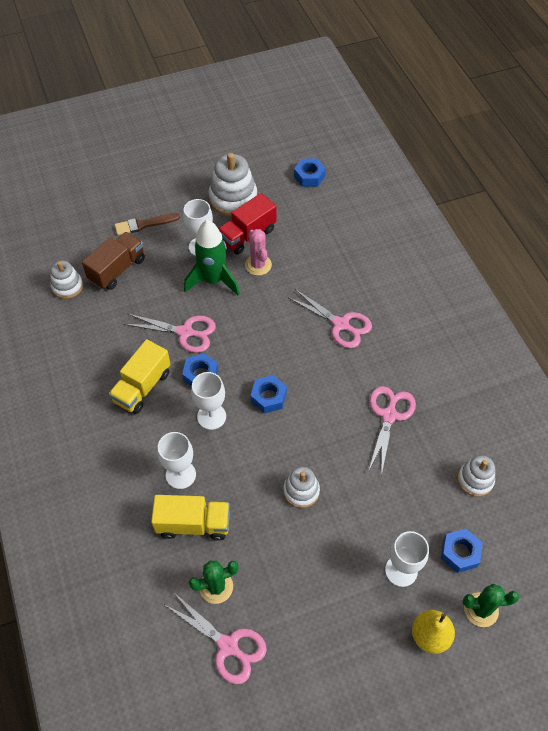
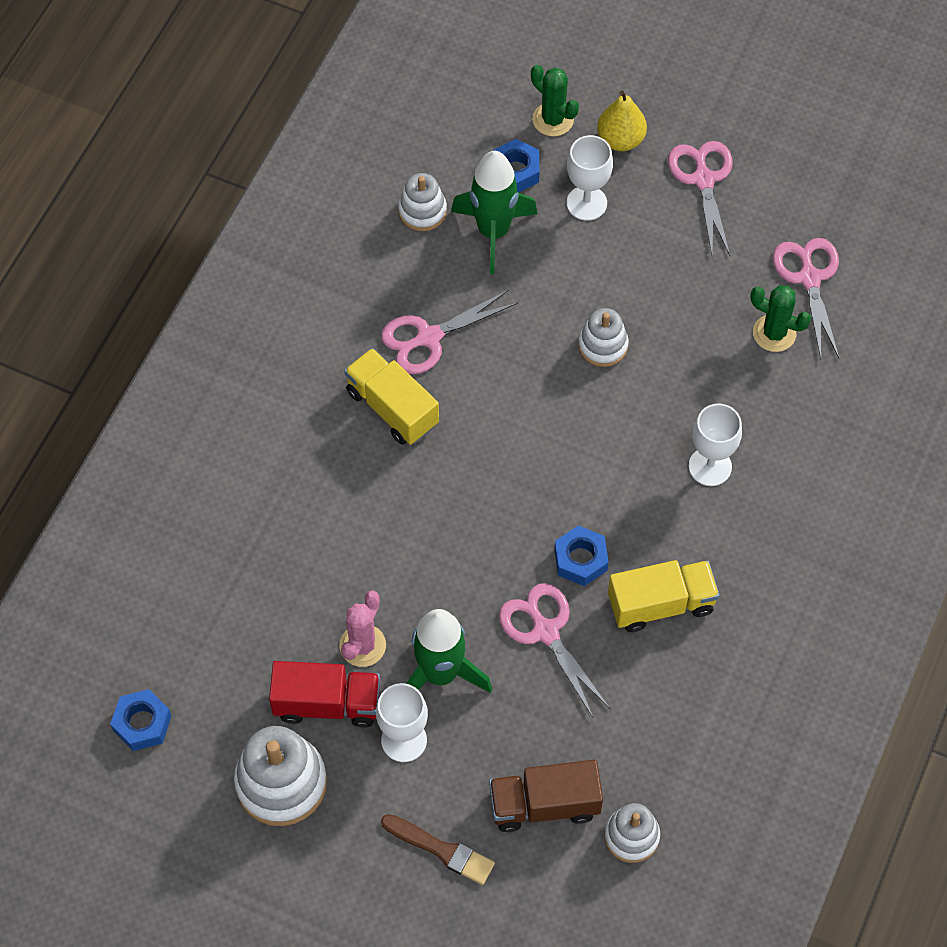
camera: 135 degrees left, 5 degrees up
yellow truck [151,495,230,541] -> yellow truck moved to [344,348,439,445]
white goblet [191,372,226,430] -> none
blue nut [250,375,287,413] -> none
pink scissors [287,289,372,348] -> pink scissors moved to [668,141,733,256]
none -> green rocket [451,151,538,274]

